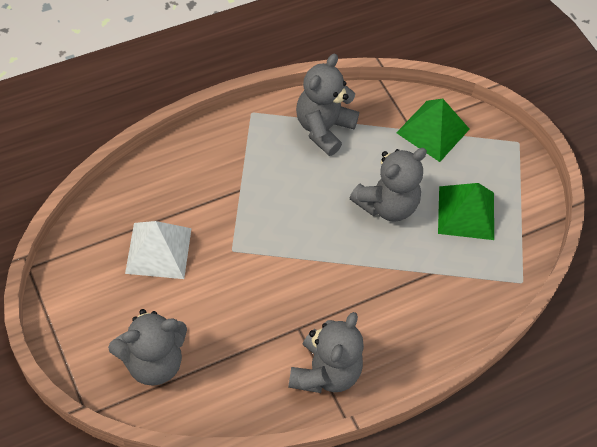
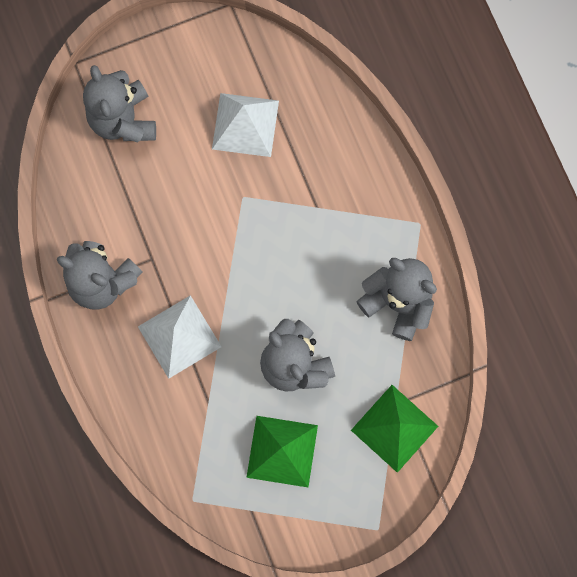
camera: 100 degrees right, 20 degrees up
none -> white pyramid [138,295,221,379]

